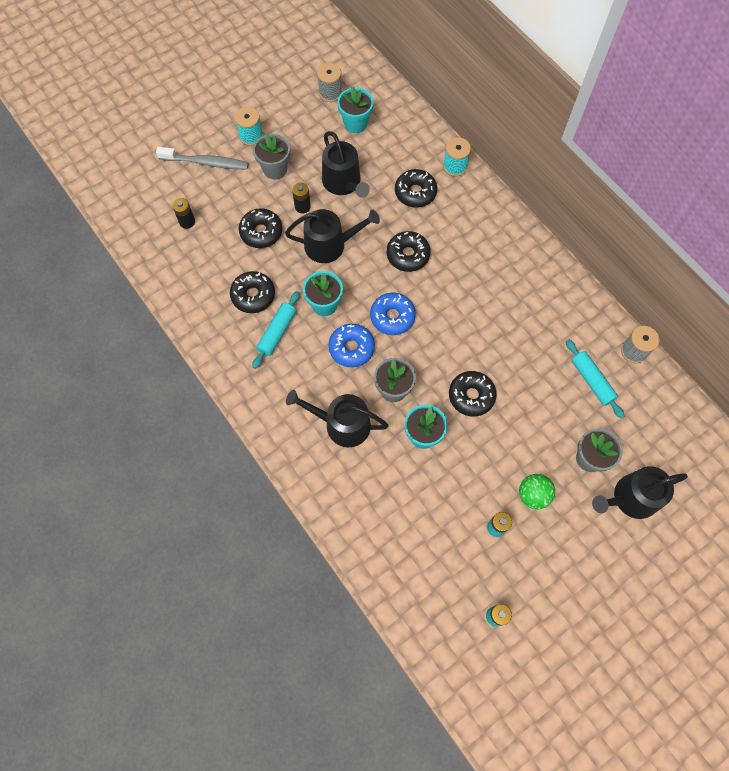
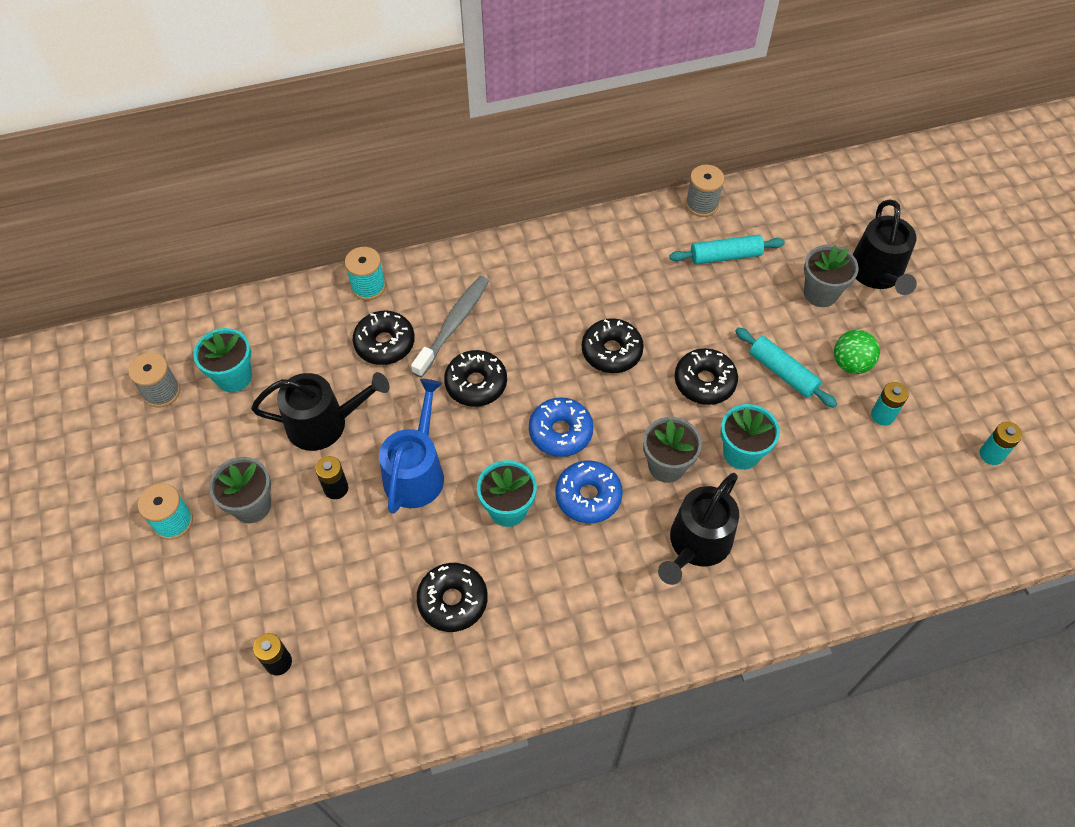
camera: 70 degrees left, 10 degrees down
grey toothbrush [156,147,248,170] -> grey toothbrush moved to [411,276,489,378]
black donut [239,208,282,248] -> black donut moved to [582,318,644,373]
turquoise rolling pin [252,291,300,369] -> turquoise rolling pin moved to [735,327,837,408]
black watering can [285,209,380,263] -> blue watering can [379,379,444,514]

